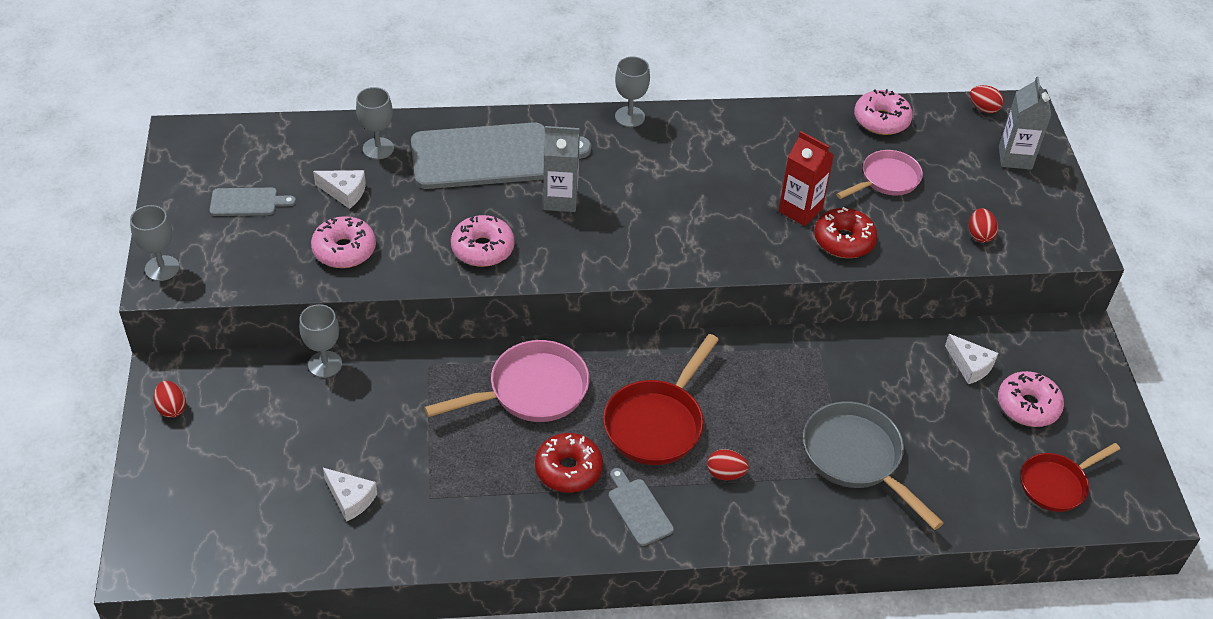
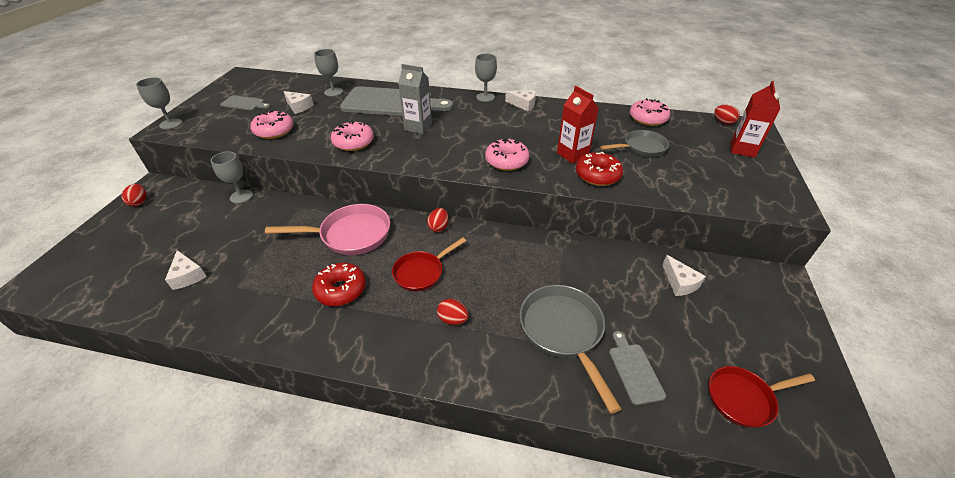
camera: 20 degrees right, 5 degrees down
red pan [603,334,719,465] -> red pan [392,237,466,292], size x0.66
grey cutting board [609,468,674,546] -> grey cutting board moved to [609,331,666,405]
pink pan [836,150,923,199] -> grey pan [600,130,669,157]
red egg [969,208,998,243] -> red egg moved to [427,208,449,232]
pink donut [998,371,1064,427] -> pink donut moved to [485,139,530,171]
grey carton [999,76,1051,170] -> red carton [731,81,781,158]
none -> white cheese [505,91,536,111]

